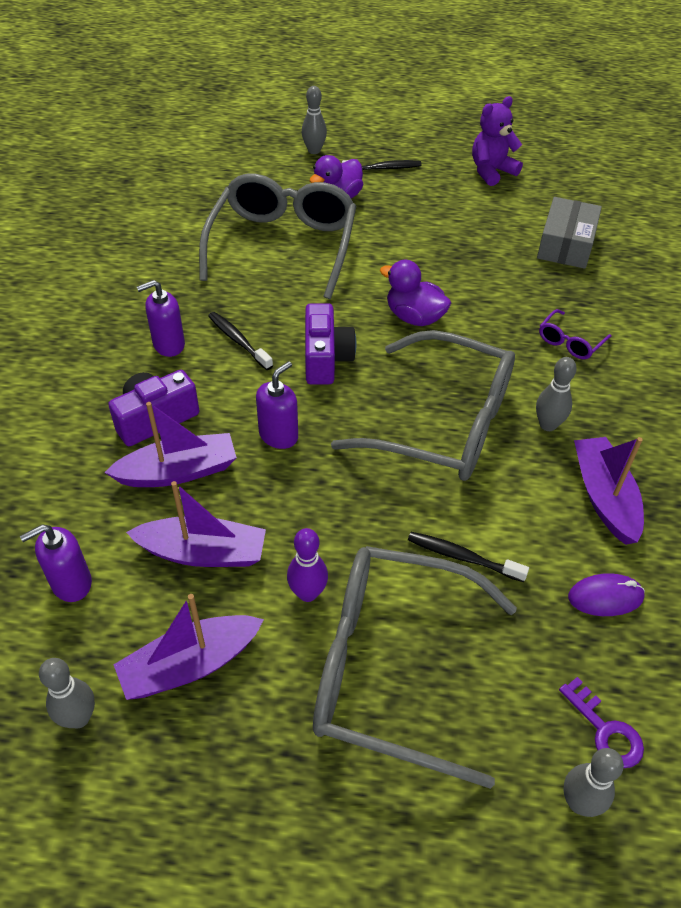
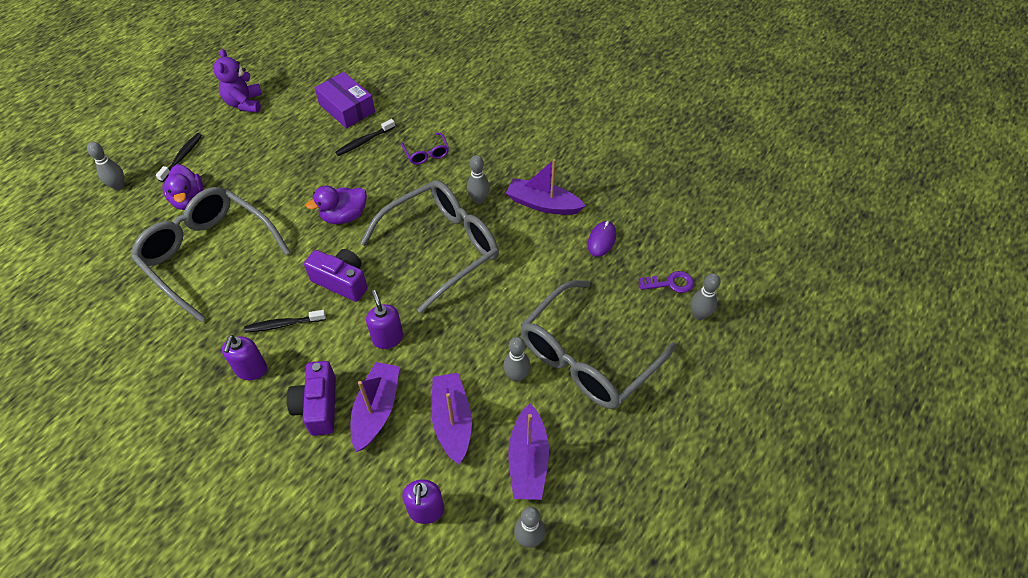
camera: 60 degrees left, 5 degrees up
purple boat [126,481,266,567] -> purple boat turned 45 degrees counterclockwise [431,373,472,464]
purple bowling pin [287,528,328,602] -> grey bowling pin [503,337,531,382]
black toothbrush [408,532,529,582] -> black toothbrush moved to [336,119,395,156]
grey box [537,197,602,269] -> purple box [315,72,375,128]

